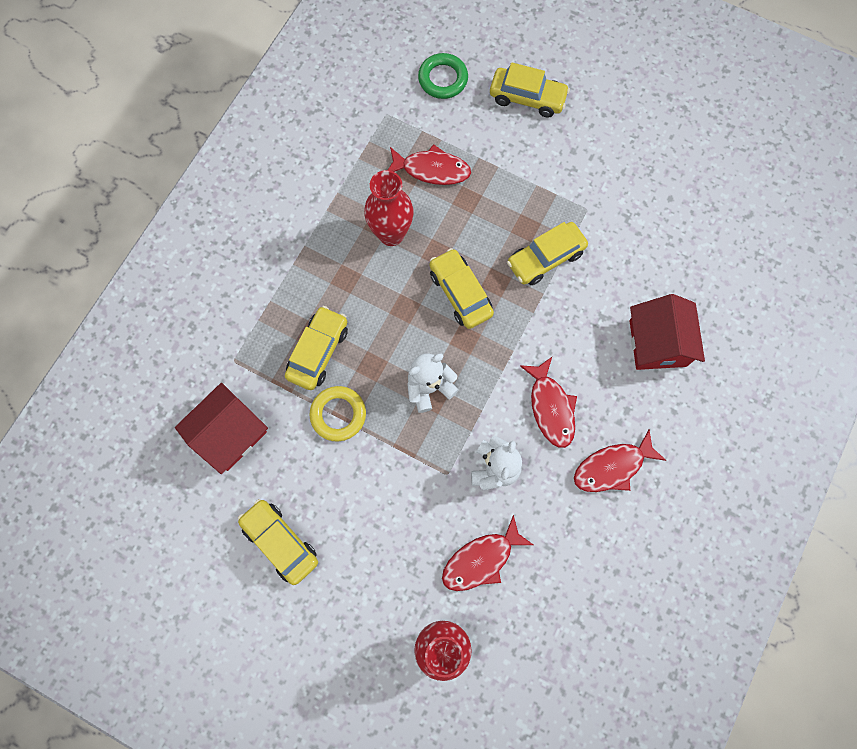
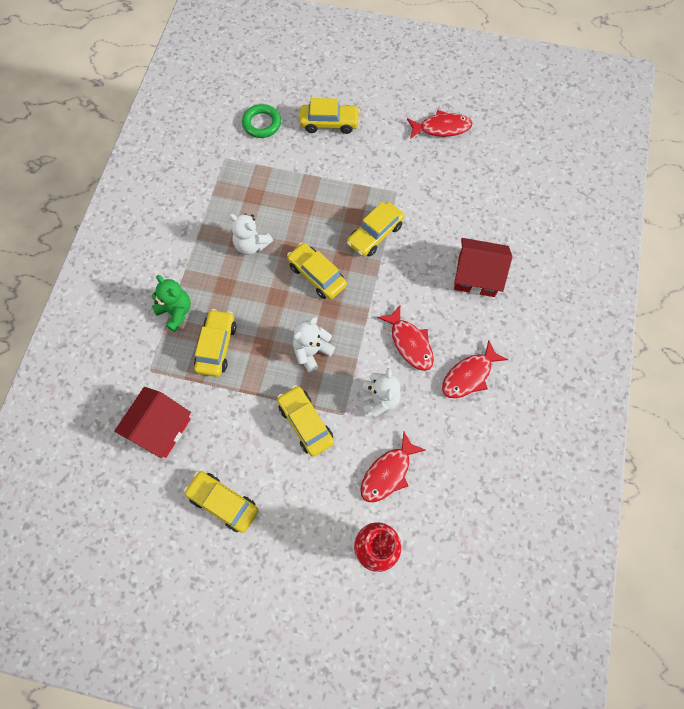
camera: 15 degrees left, 5 degrees down
yellow ring [309,386,366,441] -> none
red vase [364,170,414,246] -> white teddy bear [229,214,273,255]
red fish [388,144,471,185] -> red fish moved to [407,110,472,139]
red house [630,294,705,370] -> red house turned 60 degrees counterclockwise [454,238,512,297]
none -> green teddy bear [152,275,191,332]
none -> yellow car [277,385,334,457]

